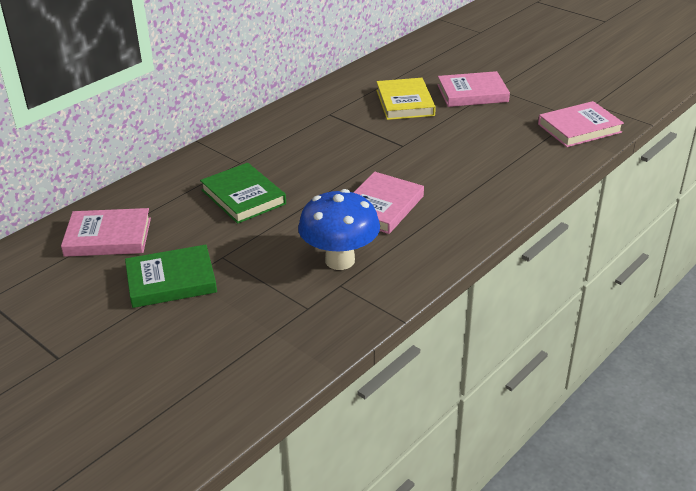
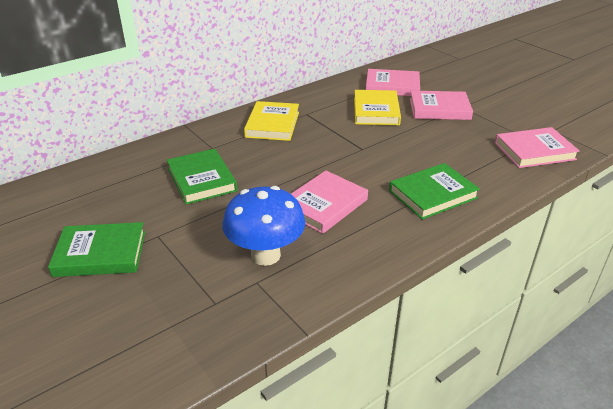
camera: 10 degrees right, 0 degrees up
pink book [61,208,151,257] -> pink book moved to [366,69,420,96]
none -> yellow book [244,101,299,141]
none -> green book [389,163,480,220]

